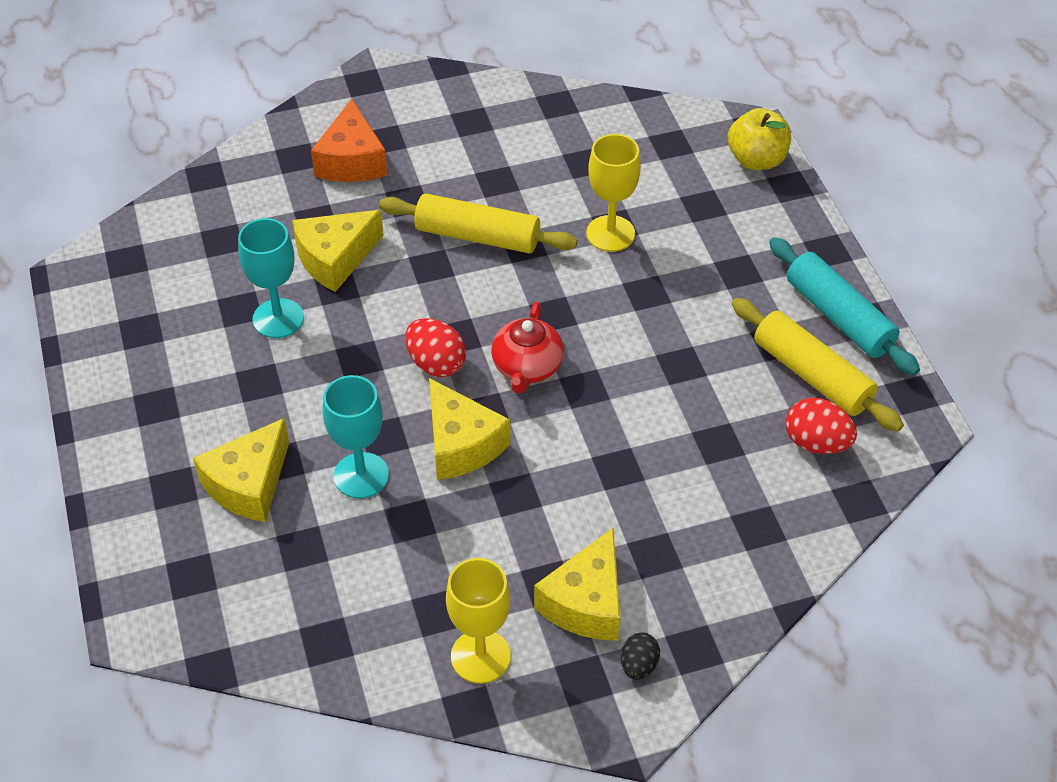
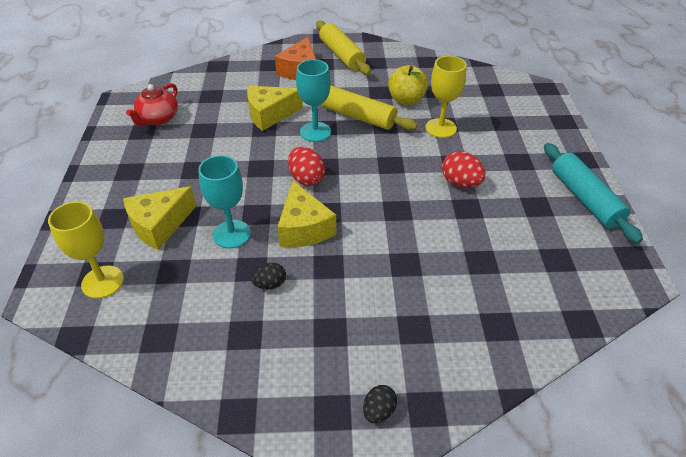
camera: 15 degrees right, 5 degrees down
turquoise goblet [238,218,304,338] -> turquoise goblet moved to [296,59,331,142]
yellow goblet [446,558,511,683] -> yellow goblet moved to [48,201,124,299]
red teapot [491,301,564,394] -> red teapot moved to [126,83,178,126]
yellow cheese [534,528,620,641] -> none
yellow apple [728,108,791,170] -> yellow apple moved to [388,65,428,105]
yellow rolling pin [732,298,904,432] -> yellow rolling pin moved to [316,21,371,75]
red egg [786,398,857,454] -> red egg moved to [442,151,486,188]
none -> black egg [251,263,286,290]

